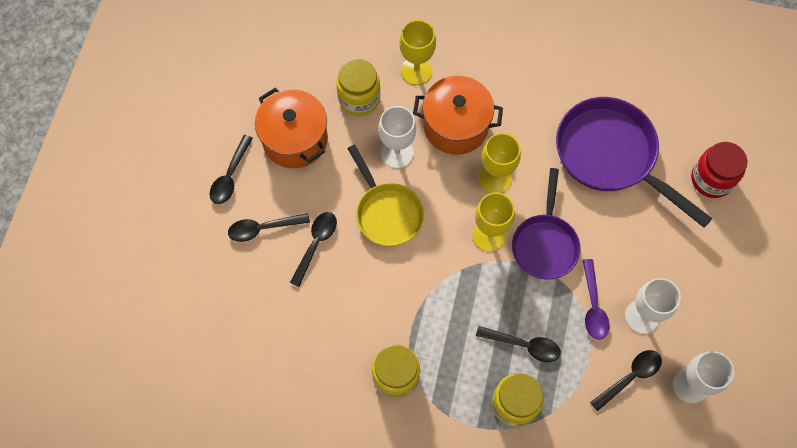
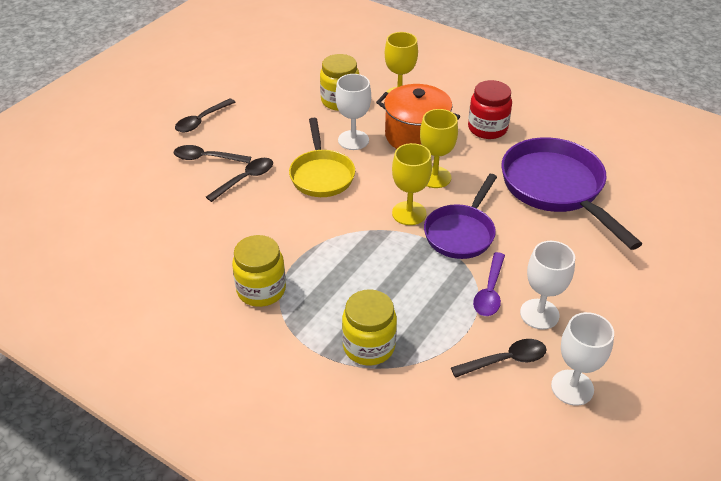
camera: 20 degrees right, 25 degrees down
orange pot [255,88,328,168] -> none
black spoon [476,326,561,362] -> none
red jar [691,142,747,198] -> red jar moved to [468,80,512,139]

